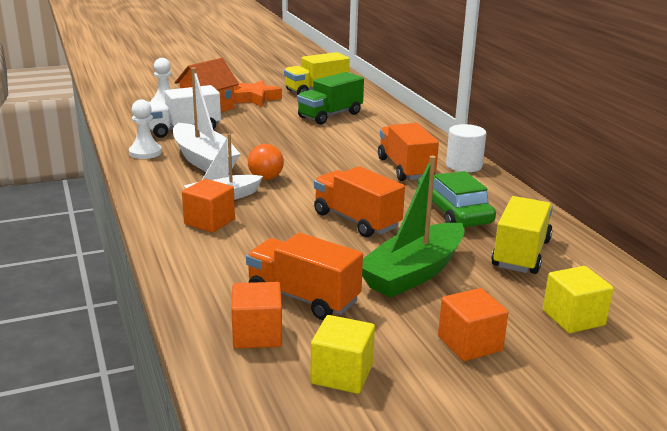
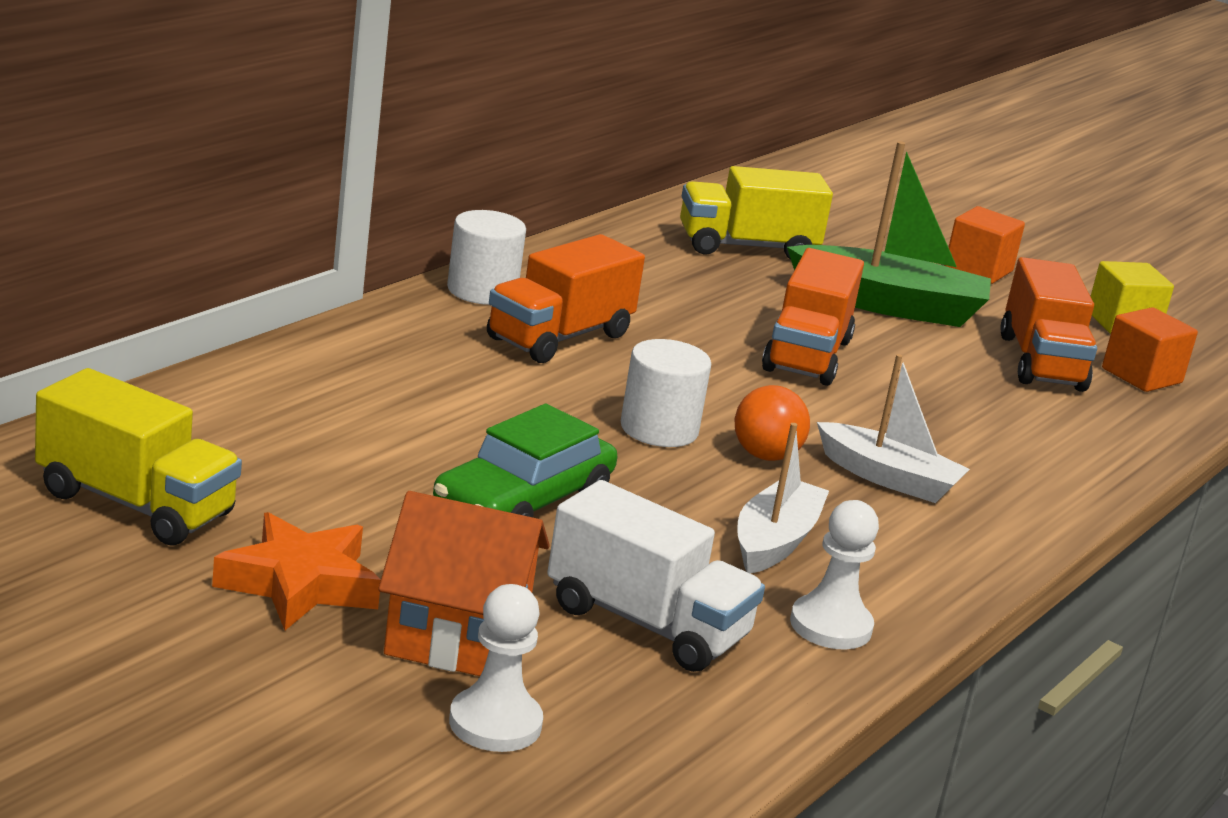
camera: 125 degrees left, 0 degrees up
white boat [173,67,240,172] -> white boat [737,423,829,573], size x0.65
orange cube [182,179,235,233] -> none
green truck [297,72,364,124] -> none
green car [418,171,496,227] -> green car moved to [433,404,617,517]
yellow cube [543,266,614,333] -> none
none -> white cylinder [621,339,711,447]

